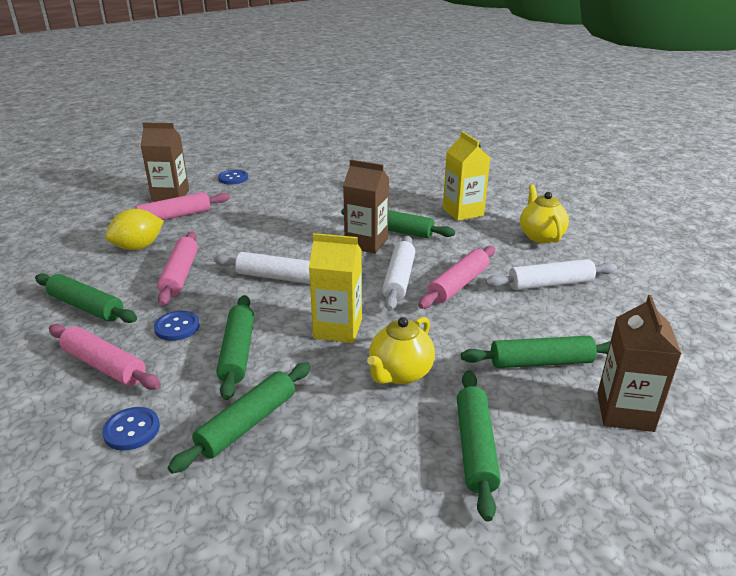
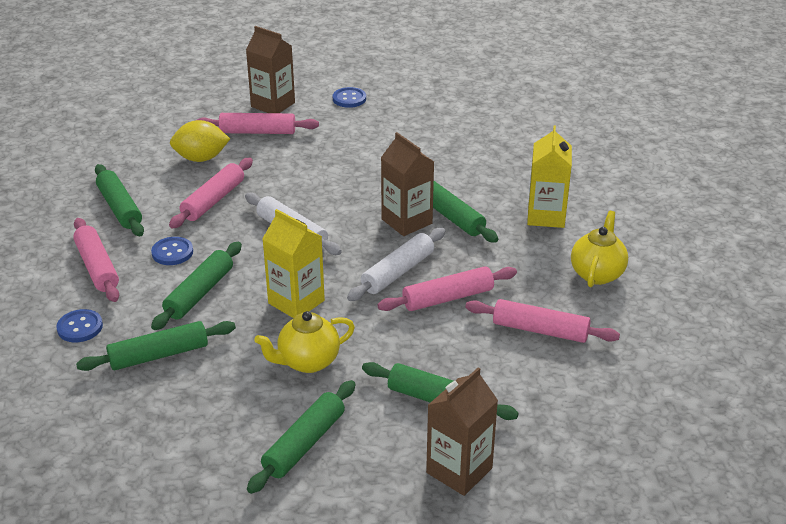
camera: 30 degrees right, 5 degrees up
white rolling pin [485,259,617,290] -> pink rolling pin [465,299,620,343]

